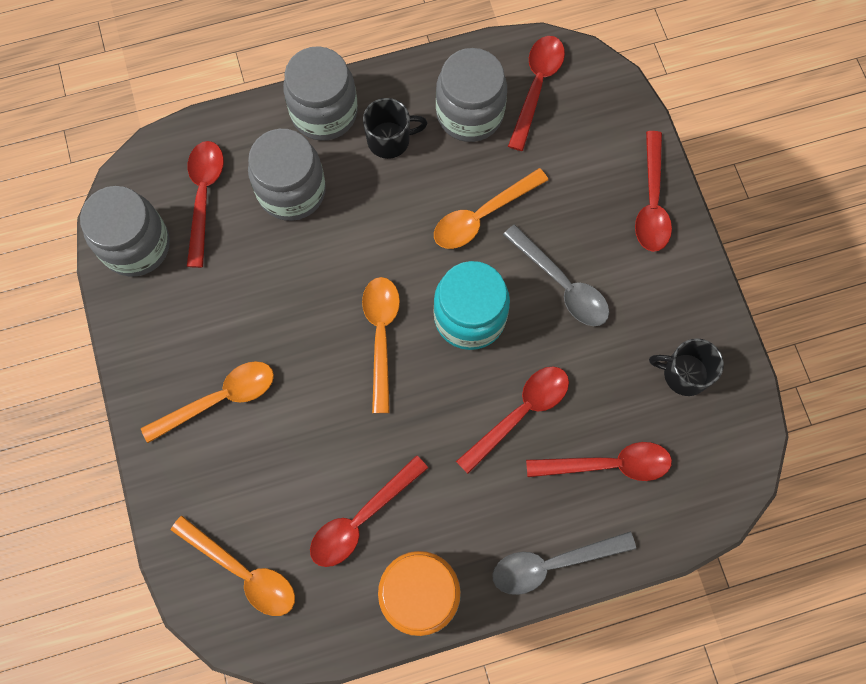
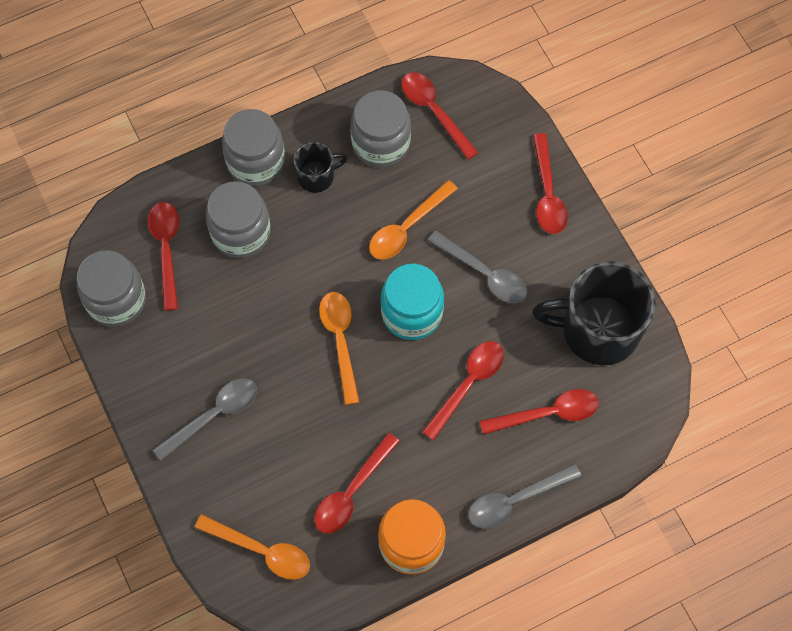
camera: 10 degrees left, 5 degrees down
orange spoon [141,361,274,443] -> grey spoon [153,378,257,461]
red spoon [508,36,565,151] -> red spoon turned 45 degrees counterclockwise [402,72,479,160]
black mug [649,338,724,396] -> black mug [532,261,656,365], size x2.02

